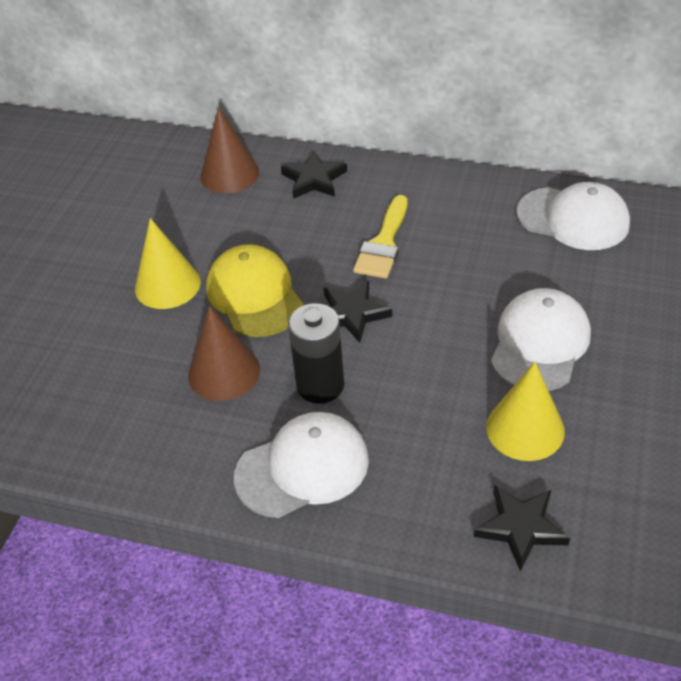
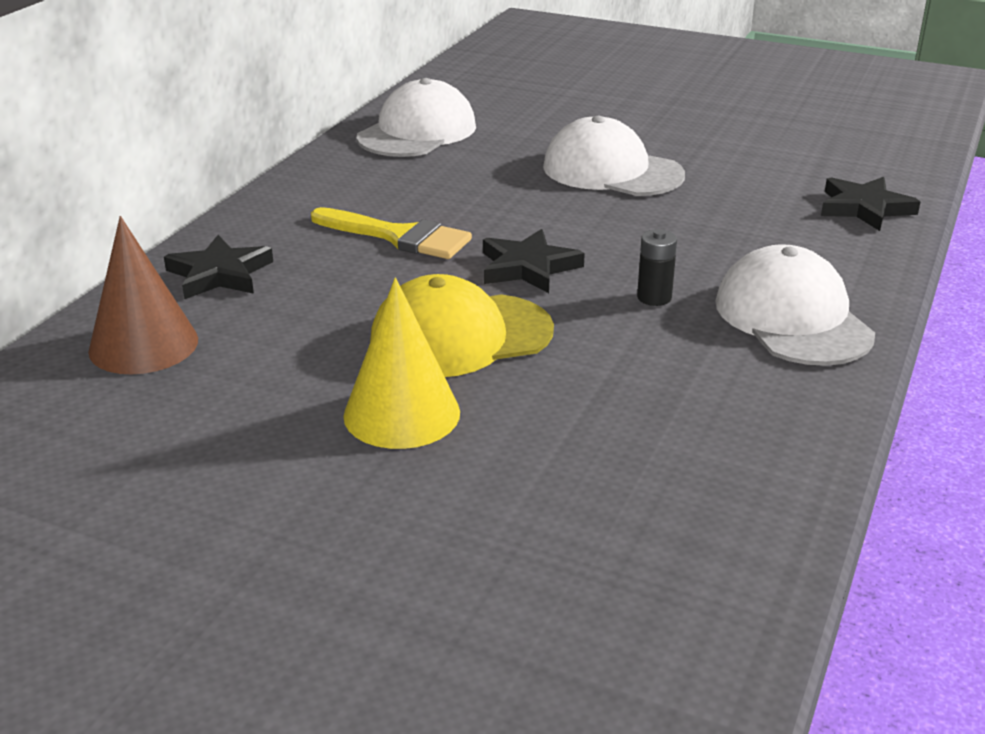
camera: 85 degrees left, 15 degrees down
brown cone [188,306,260,401] -> none
black battery [288,303,344,404] -> black battery [637,229,677,306], size x0.53
yellow cone [486,362,565,461] -> none

